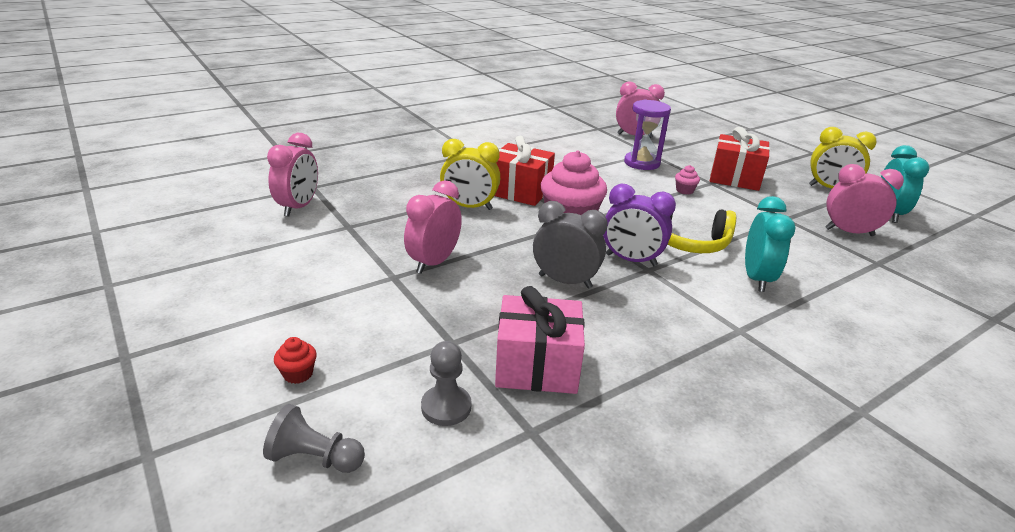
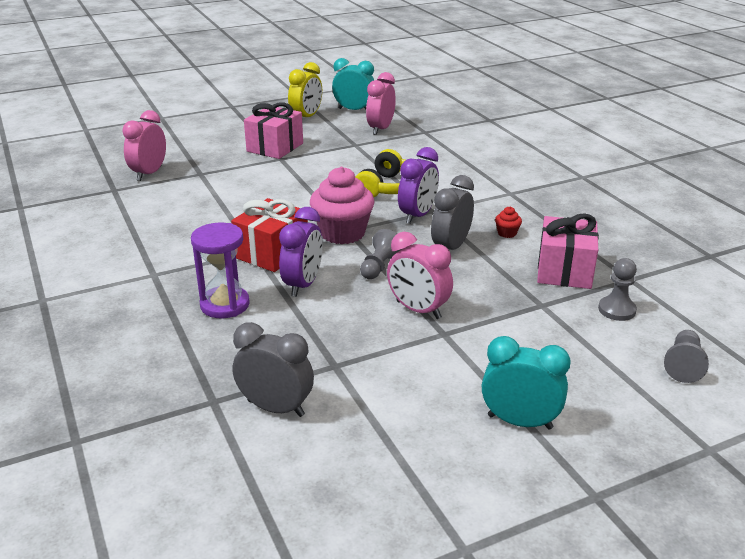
camera: 80 degrees left, 0 degrees up
pink clock [267,133,318,217] -> grey clock [232,322,314,417]
red cupcake [274,337,317,384] -> red cupcake moved to [495,207,522,238]
yellow clock [440,139,500,210] -> purple clock [279,207,323,297]
purple hourglass [624,100,671,170] -> purple hourglass moved to [191,223,250,318]
pink cupcake [675,165,700,194] -> none
red gift [710,127,770,191] -> pink gift [244,102,303,159]
turquoise clock [745,196,796,292] -> turquoise clock moved to [482,336,571,430]
none -> grey pawn [360,229,402,279]

